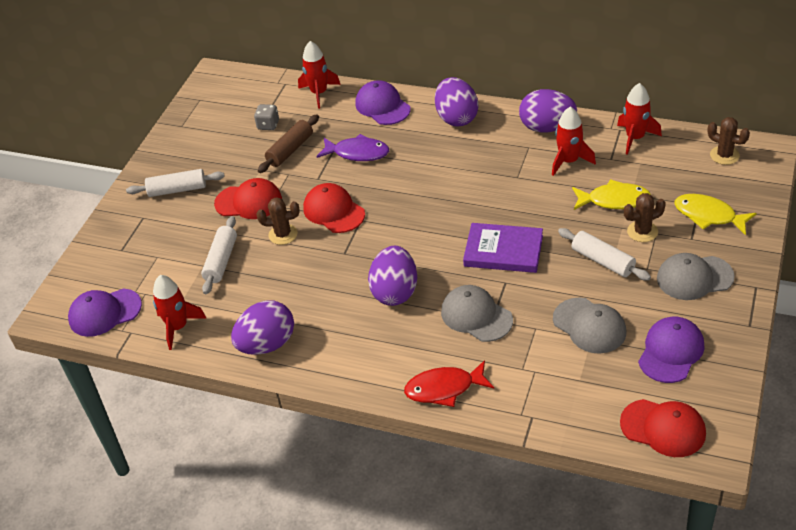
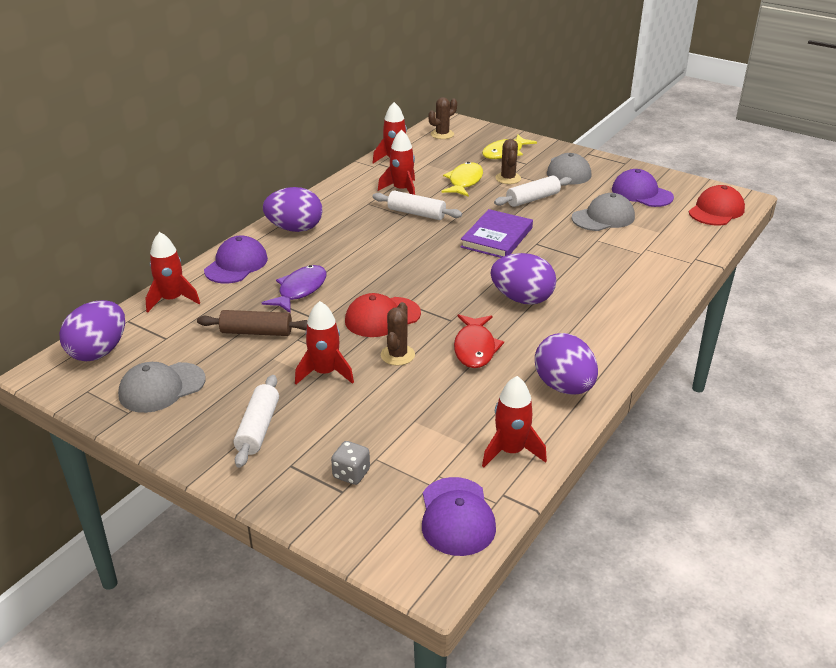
camera: 80 degrees left, 10 degrees down
white rolling pin [201,216,237,294] -> white rolling pin moved to [372,190,462,220]
red cap [214,178,282,219] -> red rocket [295,301,354,384]
grey dice [254,104,279,130] -> grey dice moved to [331,441,370,485]
brown rolling pin [258,114,319,173] -> brown rolling pin turned 45 degrees counterclockwise [197,310,308,336]
purple cap [355,80,411,125] -> purple cap turned 135 degrees clockwise [204,235,268,284]
red fish [404,360,494,407] -> red fish moved to [454,314,504,368]
grey cap [441,285,513,342] -> grey cap moved to [118,362,206,413]
purple egg [519,89,577,132] -> purple egg moved to [59,300,125,361]

